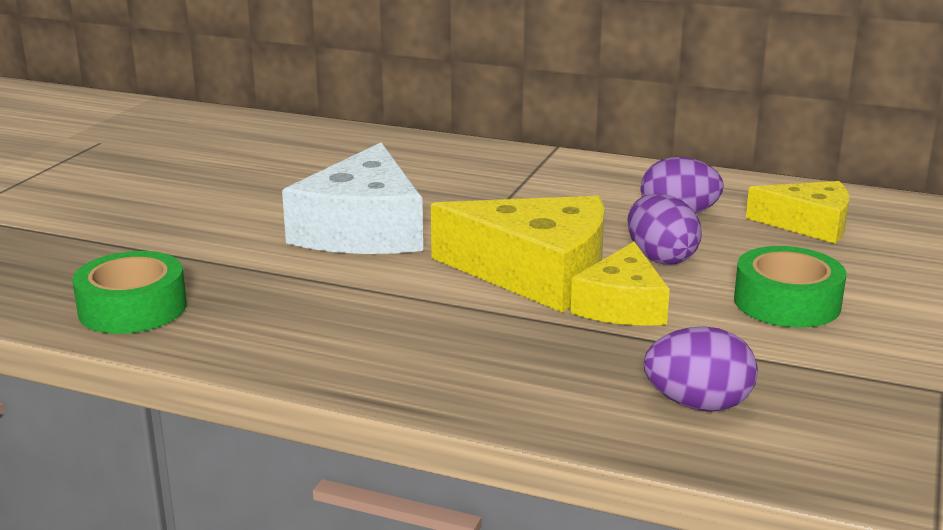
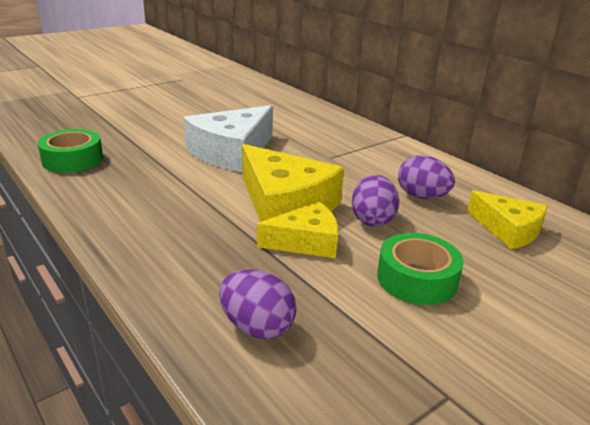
camera: 30 degrees right, 5 degrees up
yellow cheese [570,242,670,326] -> yellow cheese turned 150 degrees counterclockwise [257,201,338,258]

